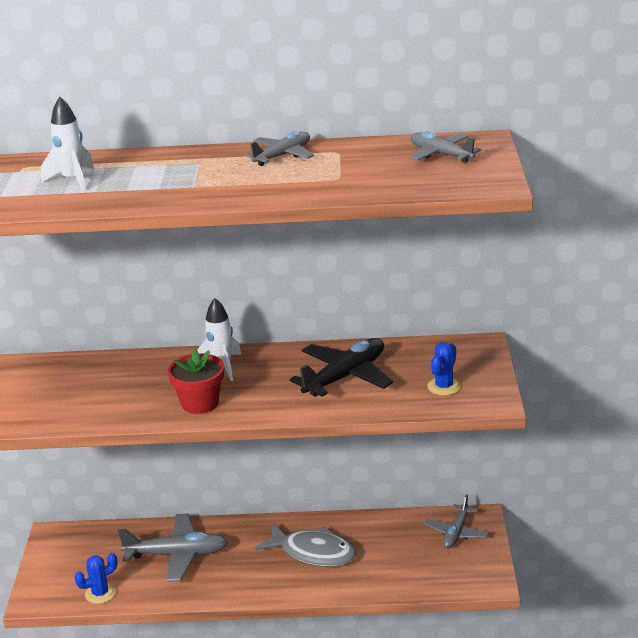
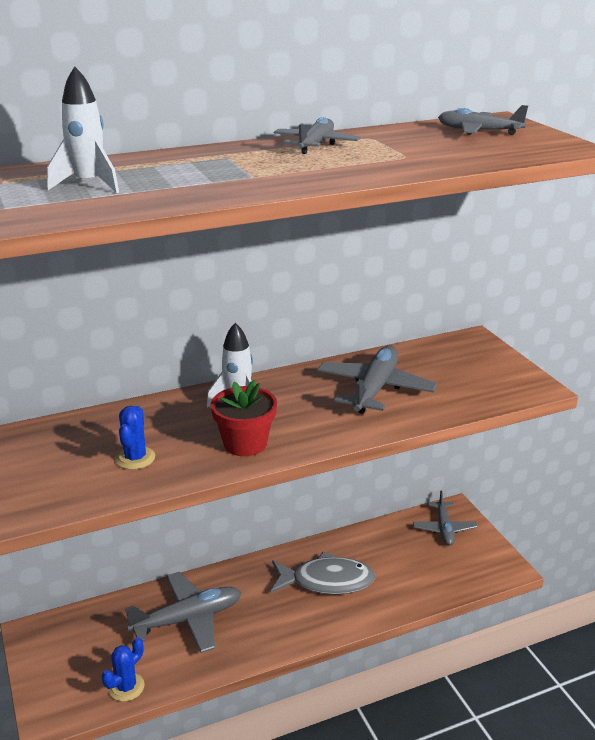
camera: 25 degrees left, 0 degrees up
black plane [289,338,393,397] -> grey plane [318,346,437,414]
blue cactus [427,342,461,396] -> blue cactus moved to [115,406,155,470]

